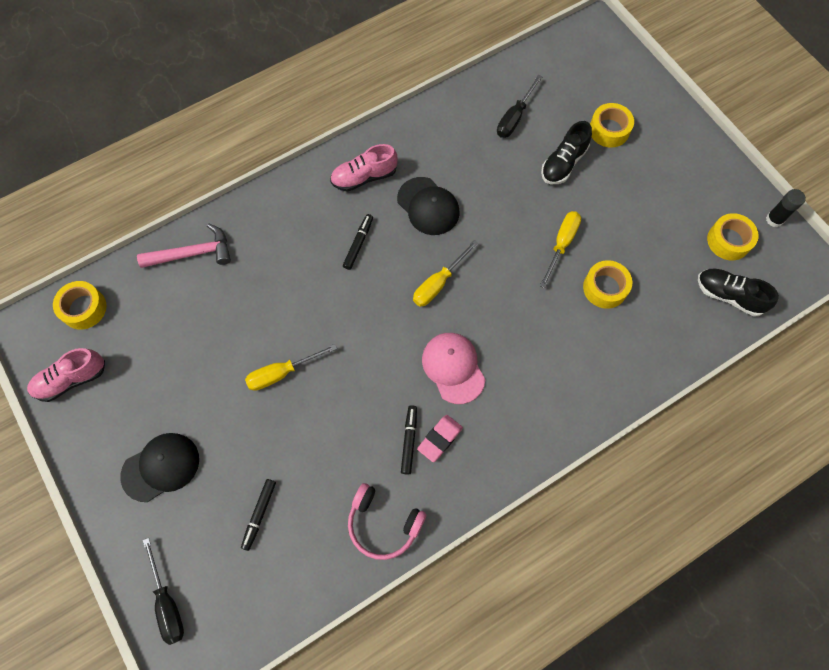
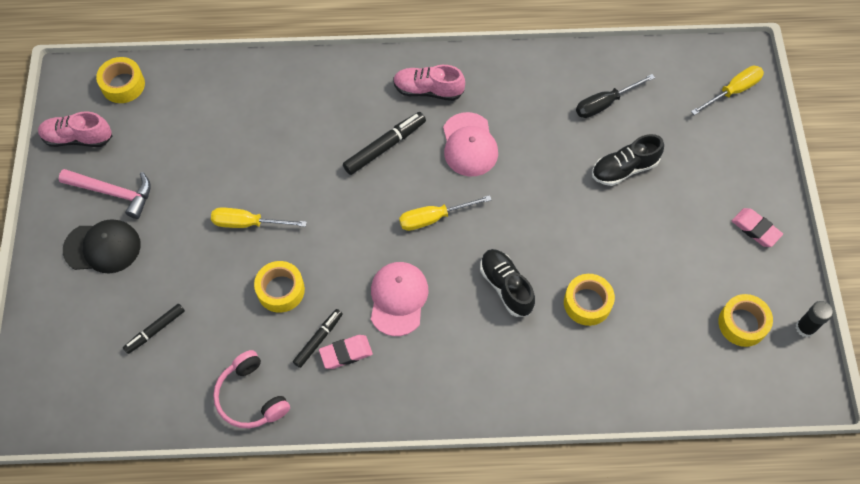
camera: 30 degrees right, 5 degrees down
pink hammer [137,224,231,268] -> pink hammer moved to [59,169,151,219]
black screwdriver [143,538,184,645] -> none
black marker [343,214,373,270] -> black marker [343,112,426,175], size x1.52
black cap [397,177,460,235] -> pink cap [443,112,498,176]
yellow screwdriver [540,211,581,288] -> yellow screwdriver moved to [691,66,764,115]
yellow tape [590,103,634,148] -> yellow tape moved to [254,261,305,313]
black shoe [698,269,779,317] -> black shoe moved to [480,249,535,317]
none -> pink eraser [732,208,783,247]

